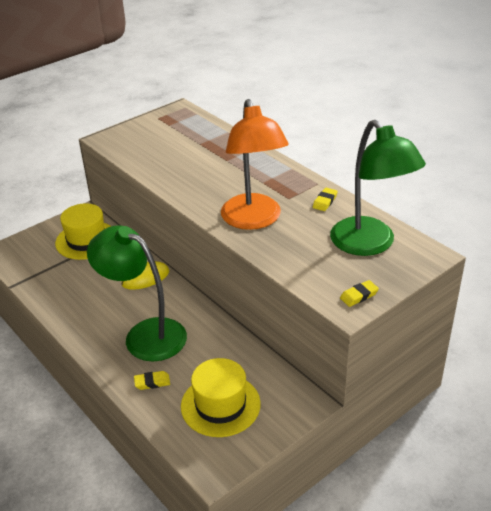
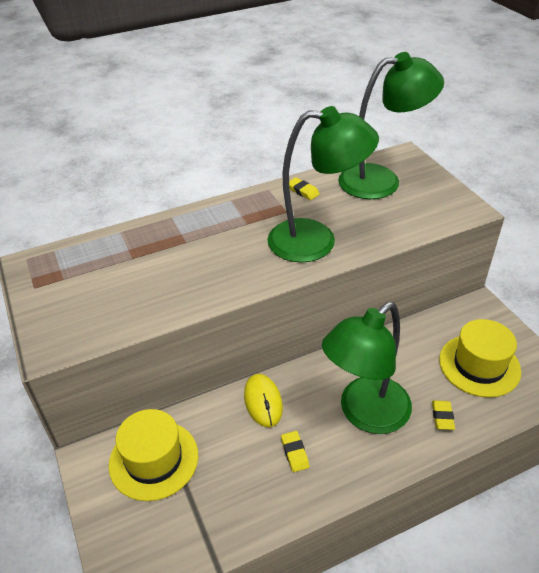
camera: 75 degrees left, 5 degrees up
orange lamp [221,99,289,230] -> green lamp [267,106,379,263]
yellow eraser [340,280,379,307] -> yellow eraser moved to [281,431,309,472]

